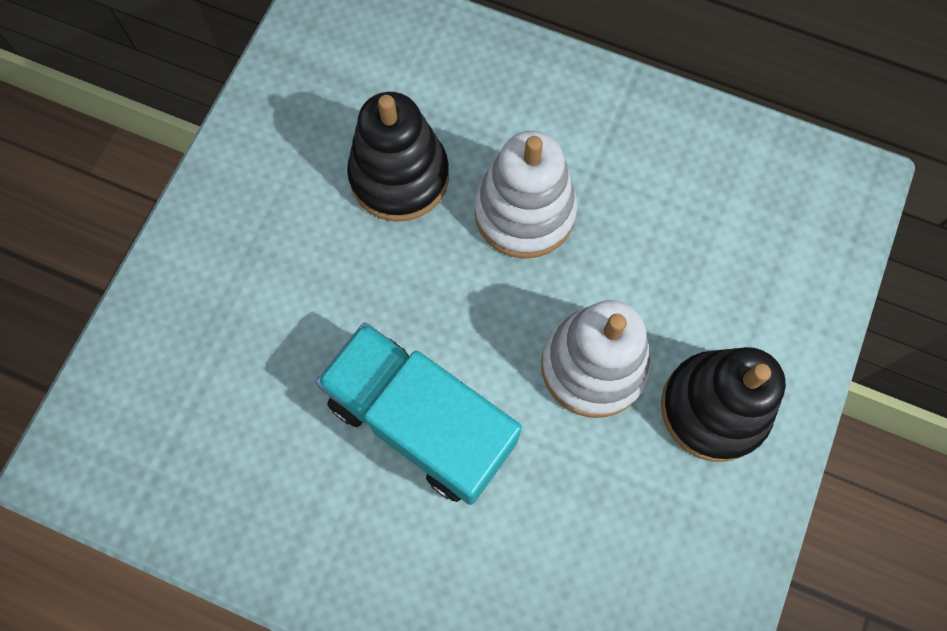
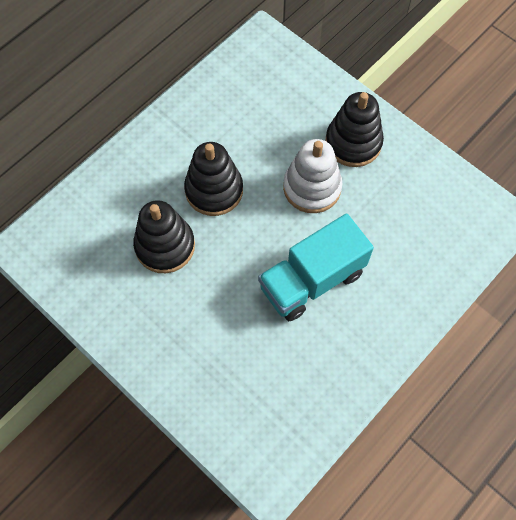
camera: 70 degrees left, 5 degrees down
white stacking toy [474,131,577,259] -> black stacking toy [184,142,243,216]

